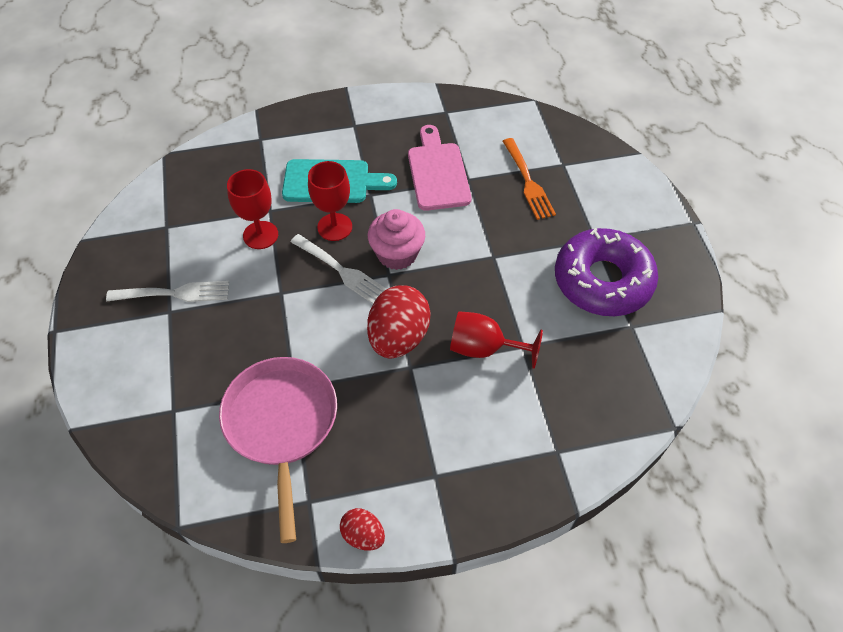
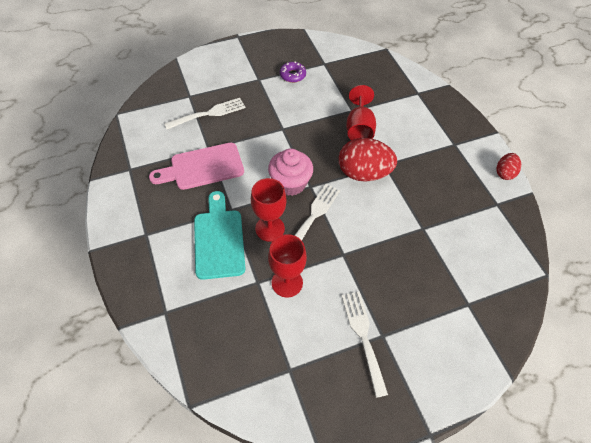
camera: 100 degrees left, 0 degrees up
pink pan [219,357,337,543] -> none
orange fork [503,138,556,220] -> white fork [164,98,245,129]
purple donut [555,228,658,316] -> purple donut [280,61,306,83], size x0.41

